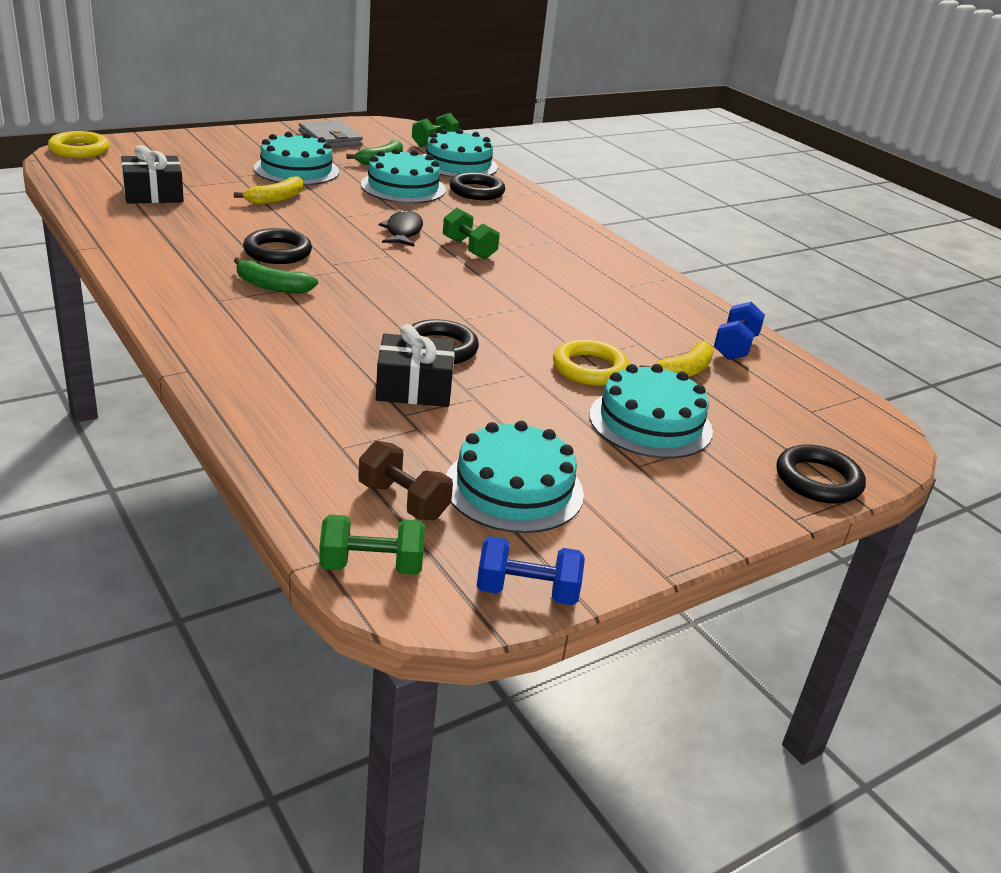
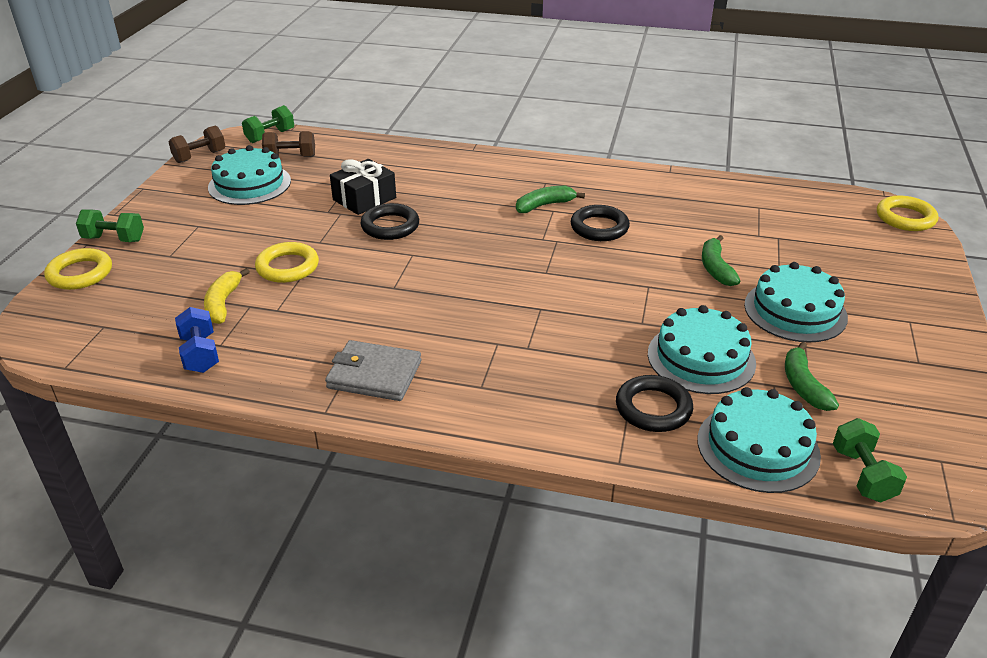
camera: 140 degrees right, 5 degrees up
black gift [121,145,184,204] -> none
yellow banana [234,176,303,205] -> green banana [702,235,740,286]
grey wallet [299,120,363,148] -> grey wallet moved to [325,340,421,401]
black fish [378,209,423,247] -> none
green dumbbell [443,208,500,259] -> green dumbbell moved to [76,210,144,242]
blue dumbbell [477,537,585,605] -> brown dumbbell [169,125,226,163]
turquoise cake [589,364,713,458] -> none
black ring [777,444,866,504] -> yellow ring [44,248,112,290]

